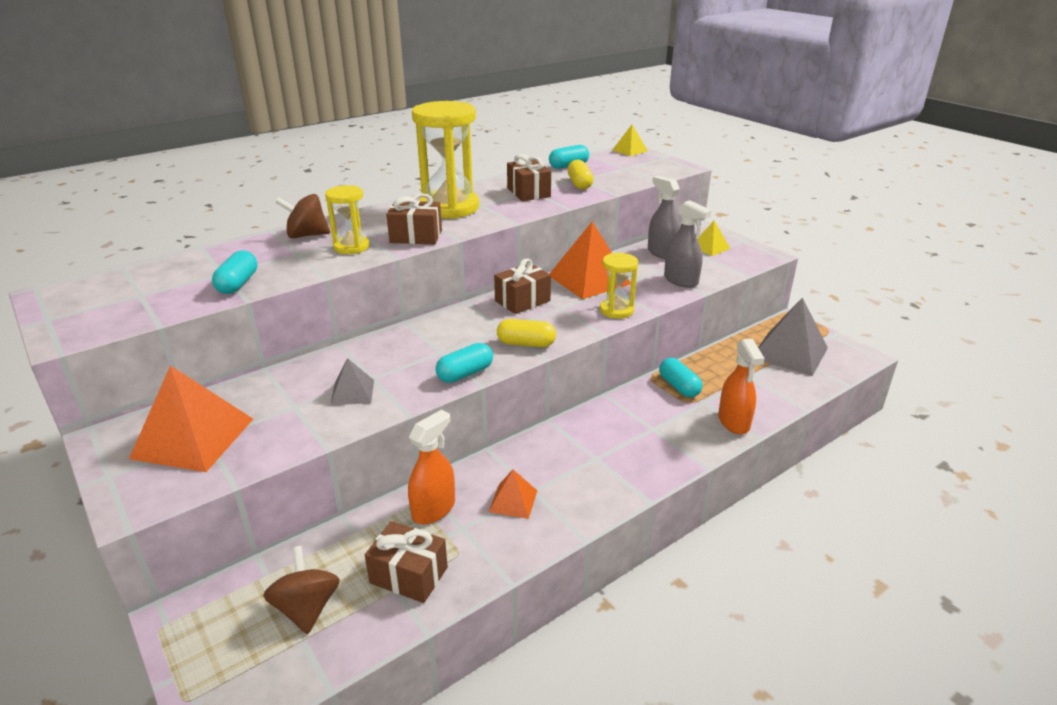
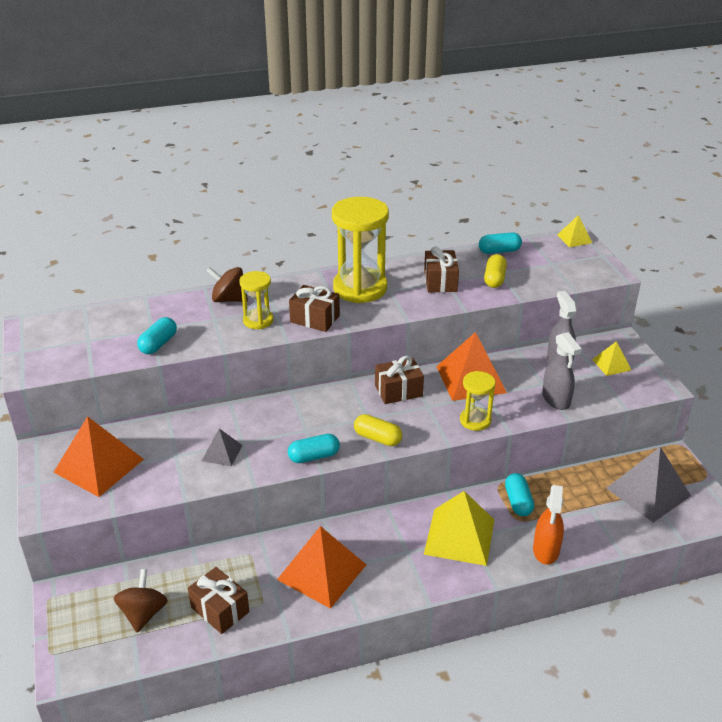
camera: 20 degrees right, 5 degrees up
orange spray bottle [408,410,455,524] -> none
orange pyramid [489,470,537,519] -> orange pyramid [277,526,366,609], size x1.95
none -> yellow pyramid [424,491,494,566]

